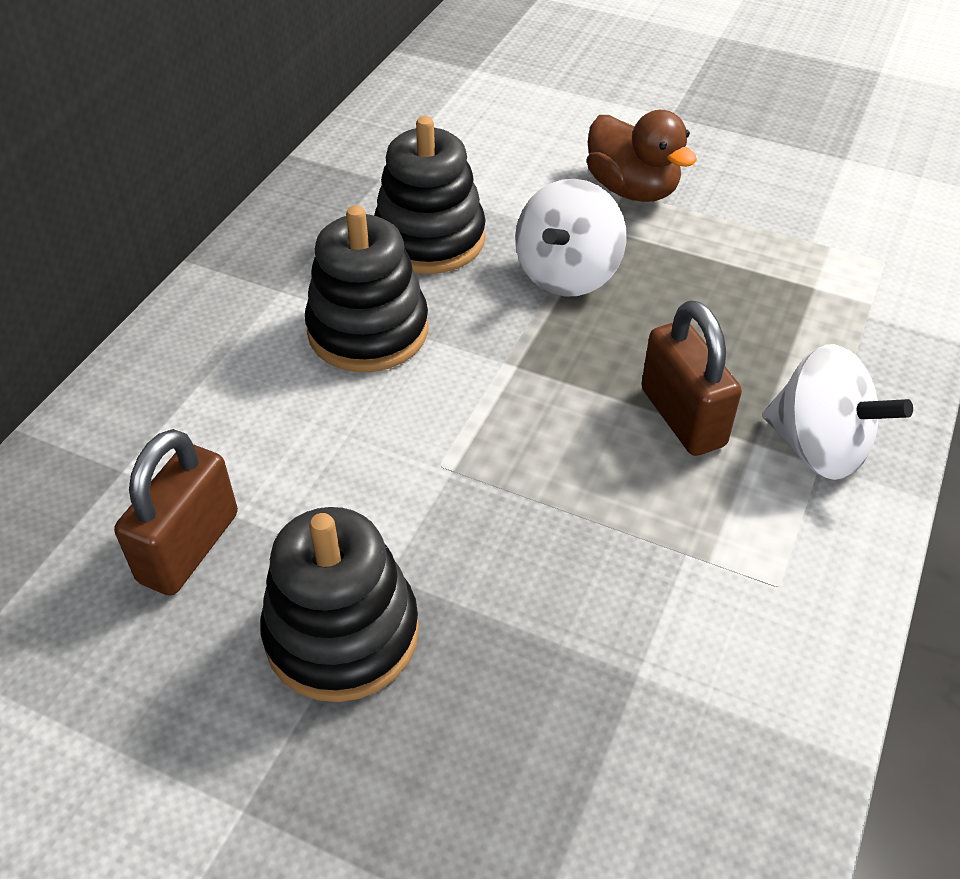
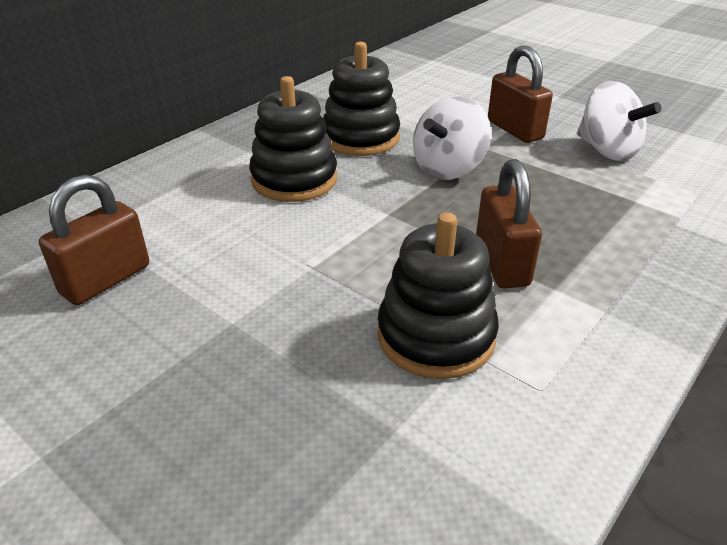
camera: 15 degrees right, 10 degrees down
black stacking toy [260,507,419,702] -> black stacking toy moved to [377,213,499,379]
brown duck [587,110,697,202] -> brown padlock [488,45,553,143]
white spinning top [762,344,913,480] -> white spinning top moved to [577,81,662,161]

